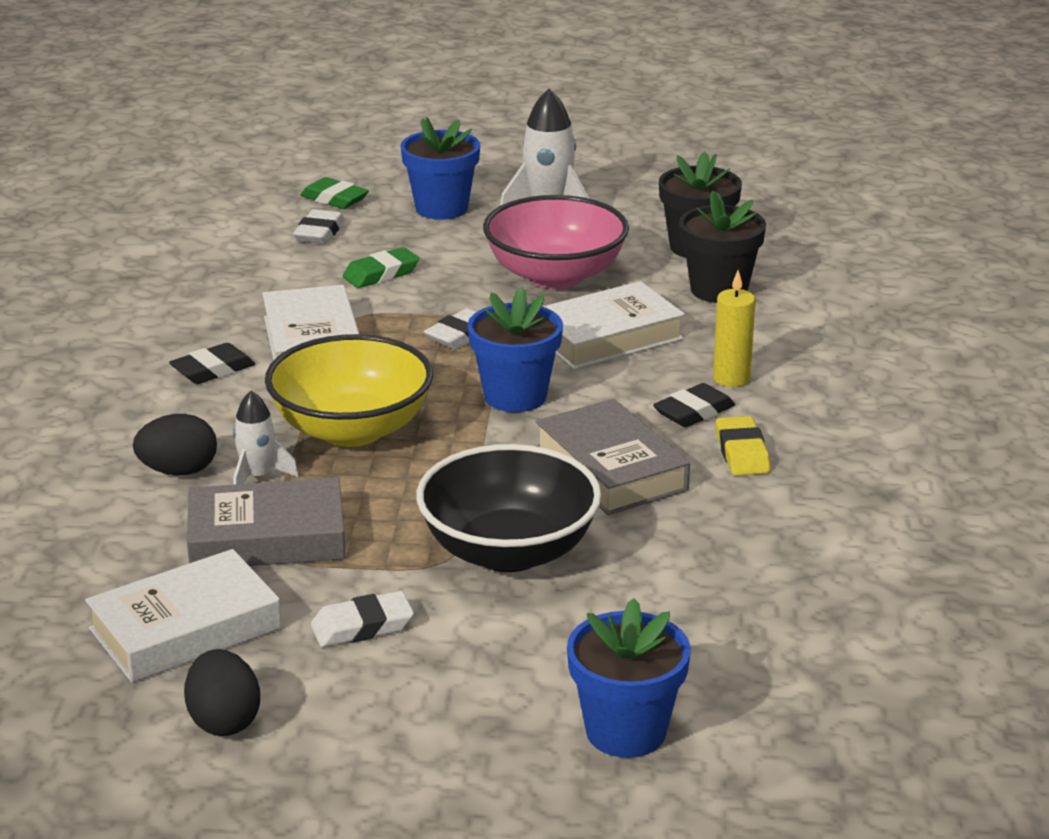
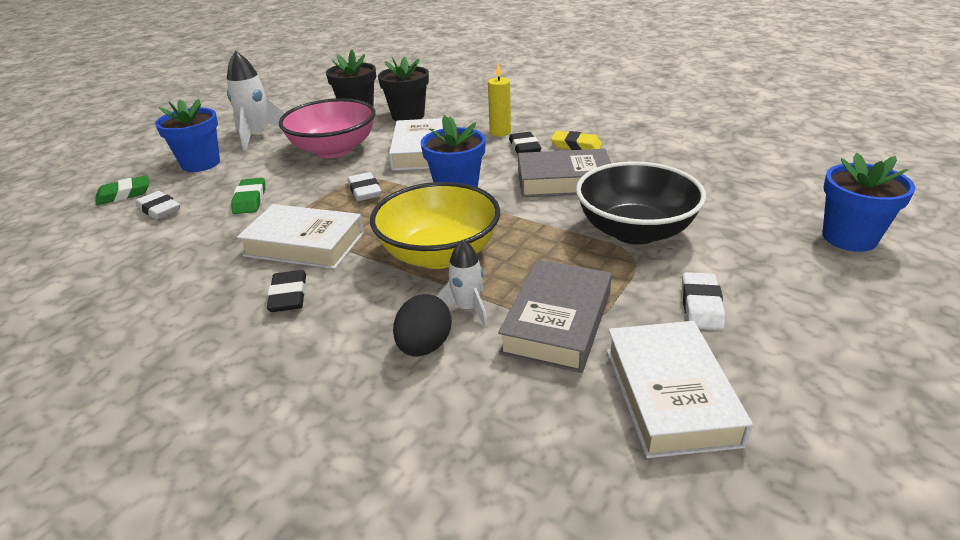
camera: 60 degrees left, 5 degrees up
black egg [184,649,260,736] -> none

